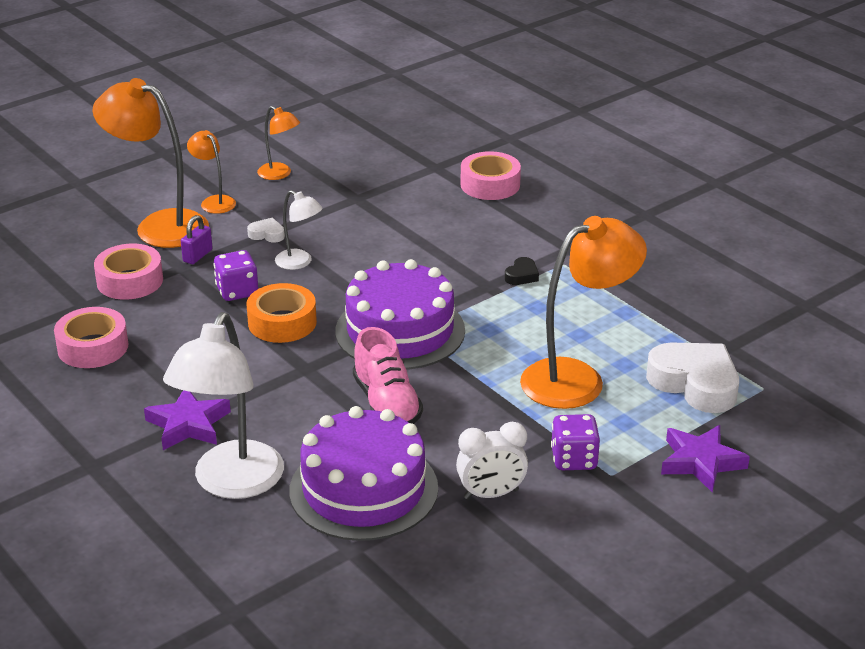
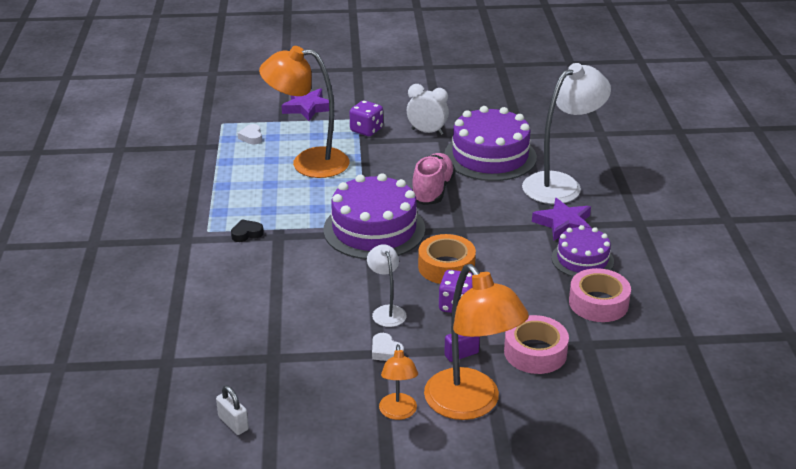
camera: 145 degrees left, 0 degrees up
orange lamp [257,106,300,180] -> none
pink tape [461,151,521,200] -> none
white heart [646,343,739,413] -> white heart [238,124,262,144], size x0.44
none -> white padlock [216,385,249,435]
none -> purple cake [551,225,614,277]

